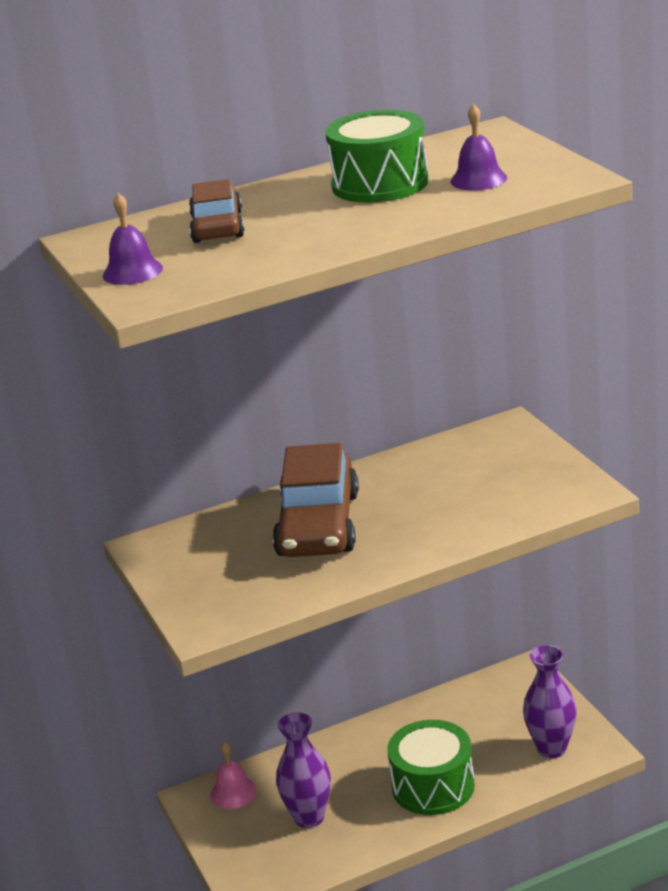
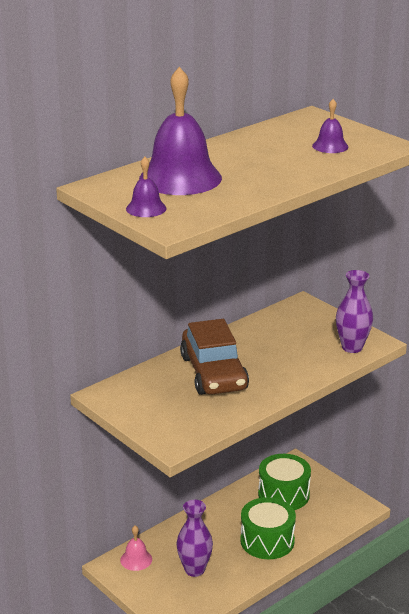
camera: 20 degrees left, 0 degrees up
brown car [189,179,244,243] -> purple bell [139,67,222,195]
green drum [325,110,429,203] -> green drum moved to [258,454,311,510]
purple vase [523,645,577,758] -> purple vase moved to [336,270,373,353]

